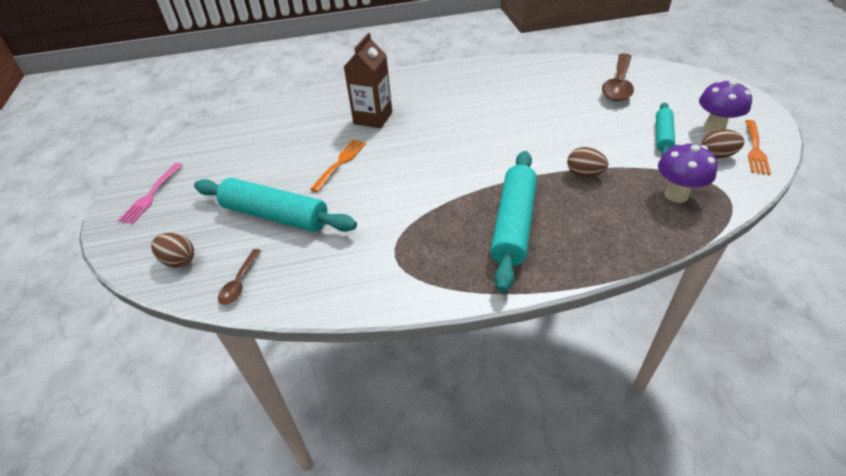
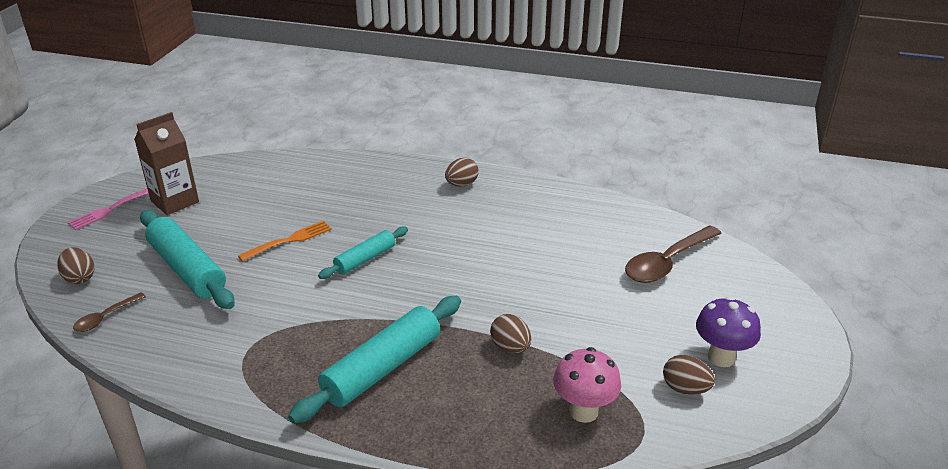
camera: 25 degrees right, 10 degrees down
brown carton [344,33,392,128] -> brown carton moved to [134,112,199,215]
turquoise rolling pin [656,102,675,156] -> turquoise rolling pin moved to [318,227,408,279]
purple mushroom [658,142,718,203] -> pink mushroom [553,347,621,423]
orange fork [745,120,771,175] -> none
none -> brown egg [445,158,479,187]

